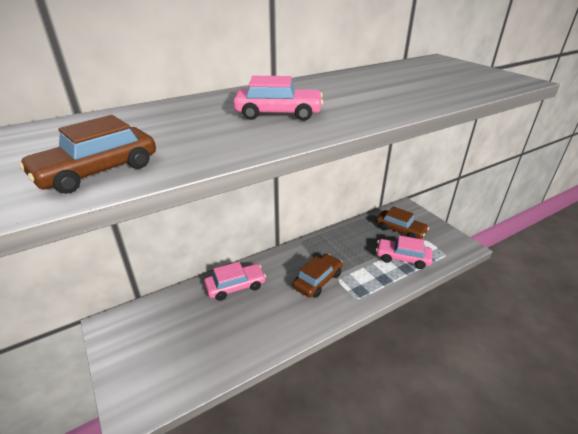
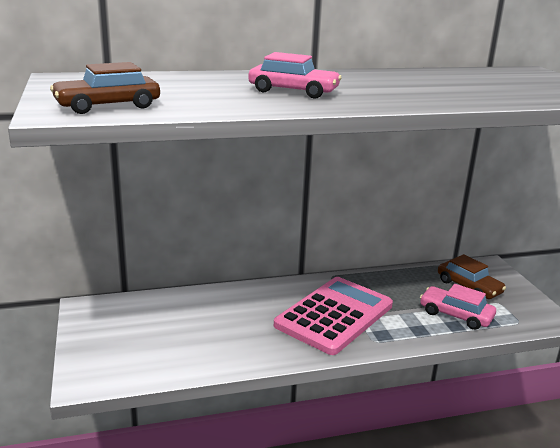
camera: 15 degrees right, 10 degrees down
pink car [204,262,266,301] -> none
brown car [293,254,343,298] -> pink calculator [274,277,393,355]

